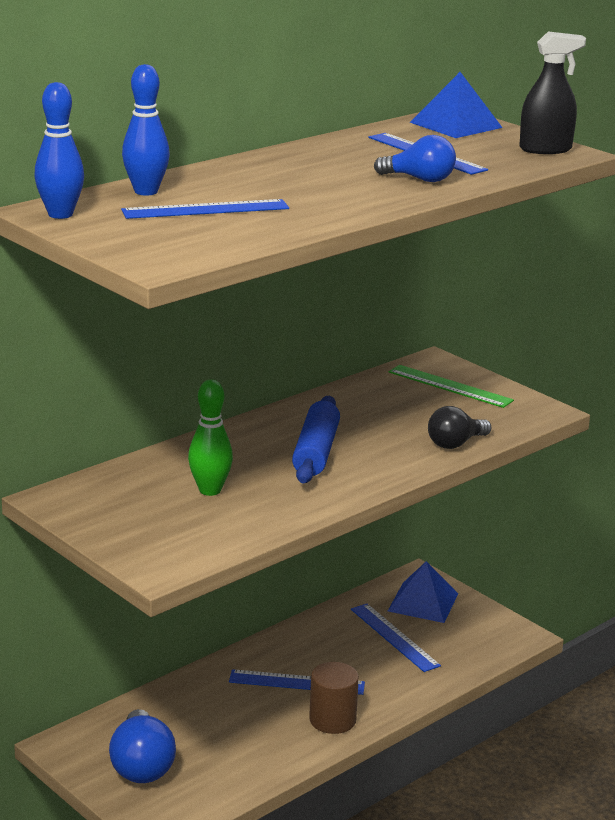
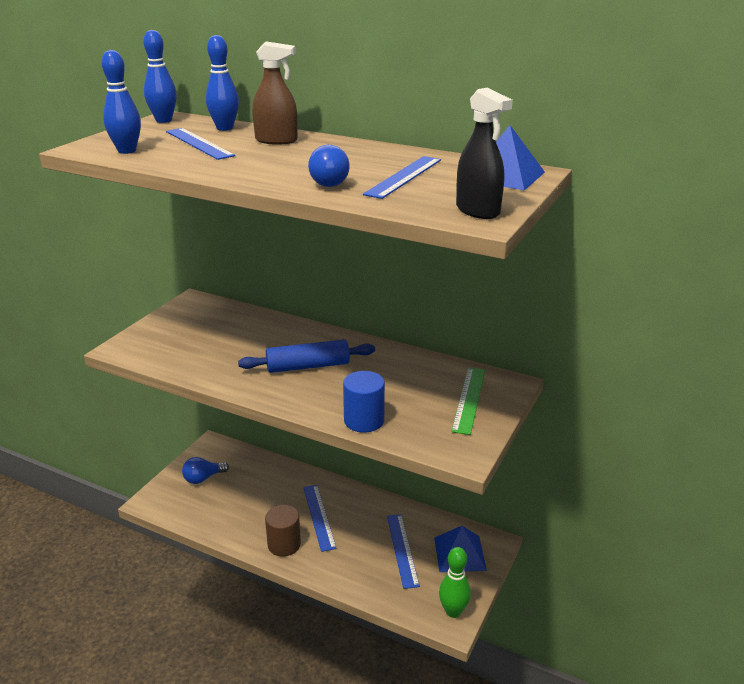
camera: 70 degrees right, 5 degrees up
blue light bulb [109,709,176,783] -> blue light bulb [182,457,229,484], size x0.67
green bowling pin [188,379,233,496] -> green bowling pin moved to [439,547,471,618]
blue ruler [351,604,441,672] -> blue ruler turned 45 degrees counterclockwise [387,514,420,589]
black light bulb [428,406,492,449] -> blue cylinder [343,371,385,433]
none -> blue bowling pin [101,50,141,154]
none -> brown spray bottle [252,41,298,145]

